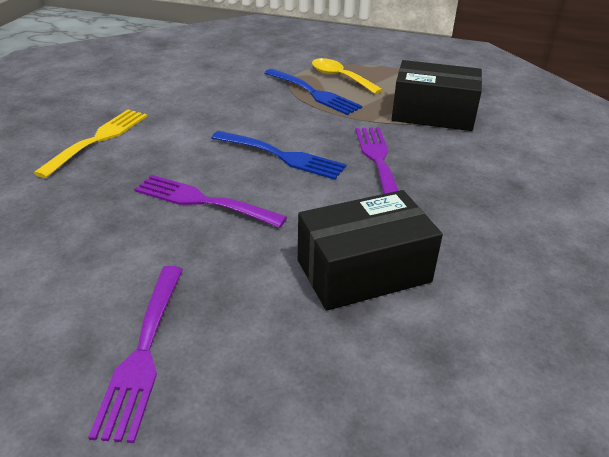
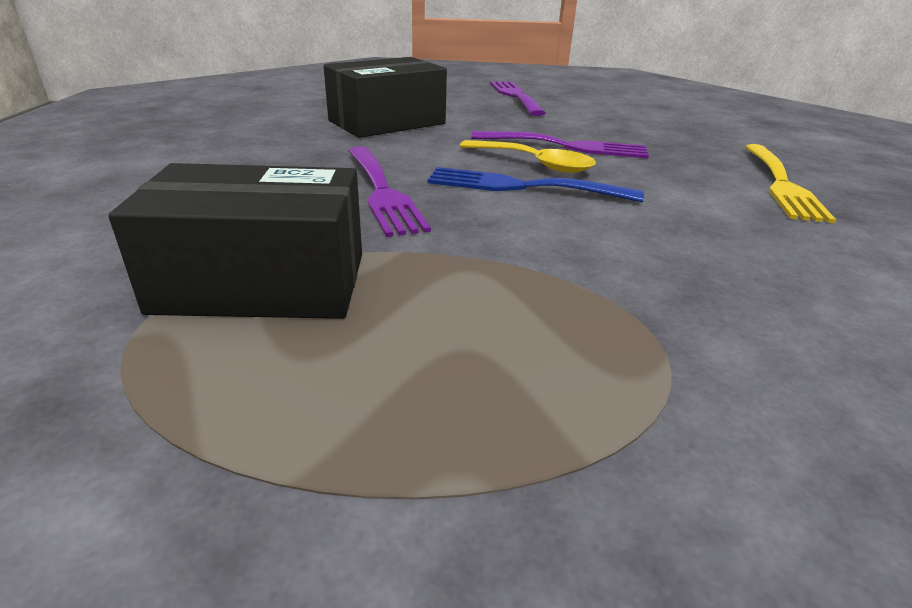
camera: 165 degrees right, 5 degrees down
blue fork [264,69,362,115] -> none
yellow spoon [312,58,383,94] -> yellow spoon moved to [459,140,596,173]

